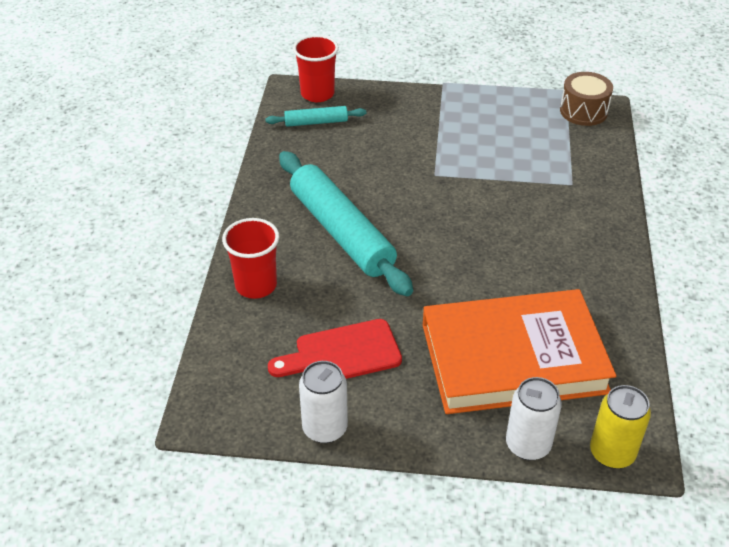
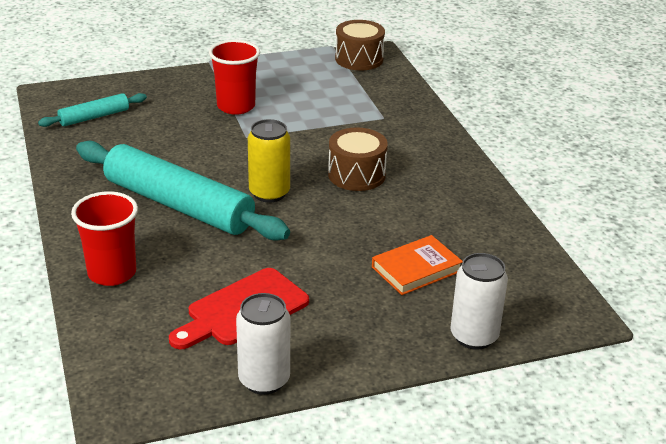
camera: 25 degrees left, 10 degrees down
red cup [293,35,339,102] -> red cup moved to [209,40,260,115]
orange book [423,289,616,414] -> orange book [372,235,463,295], size x0.43
yellow can [590,385,651,469] -> yellow can moved to [248,119,290,203]
none -> brown drum [328,127,388,191]

